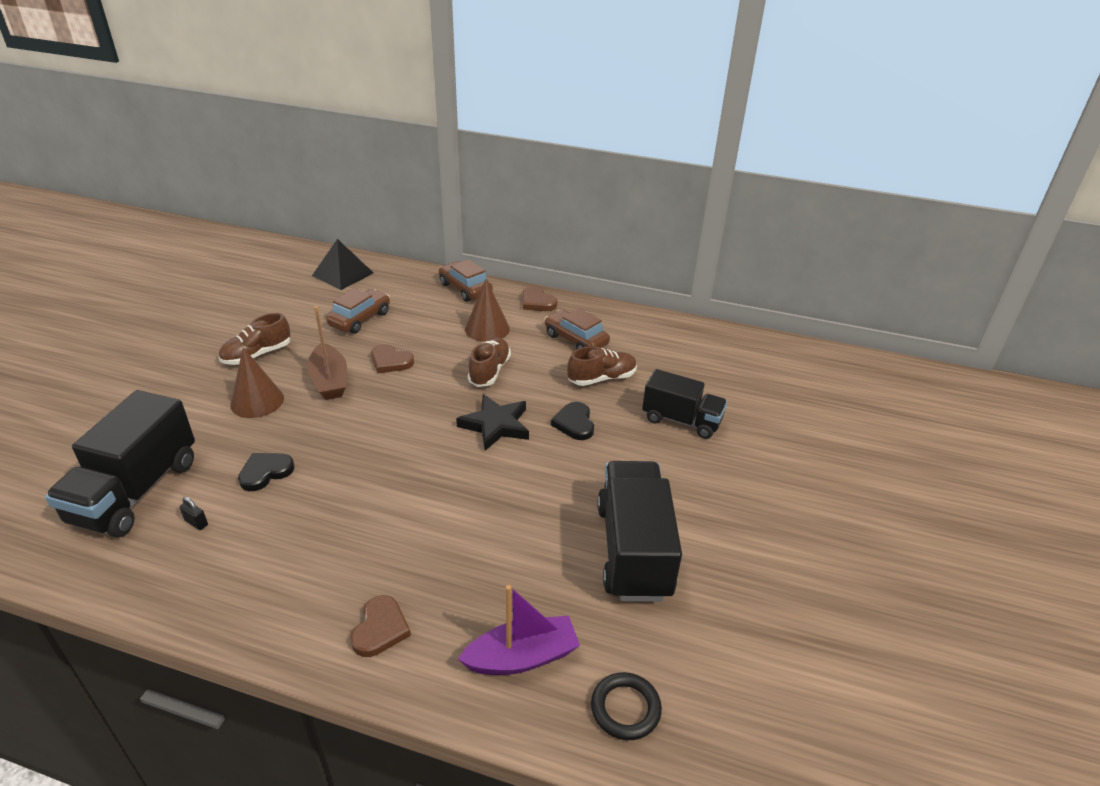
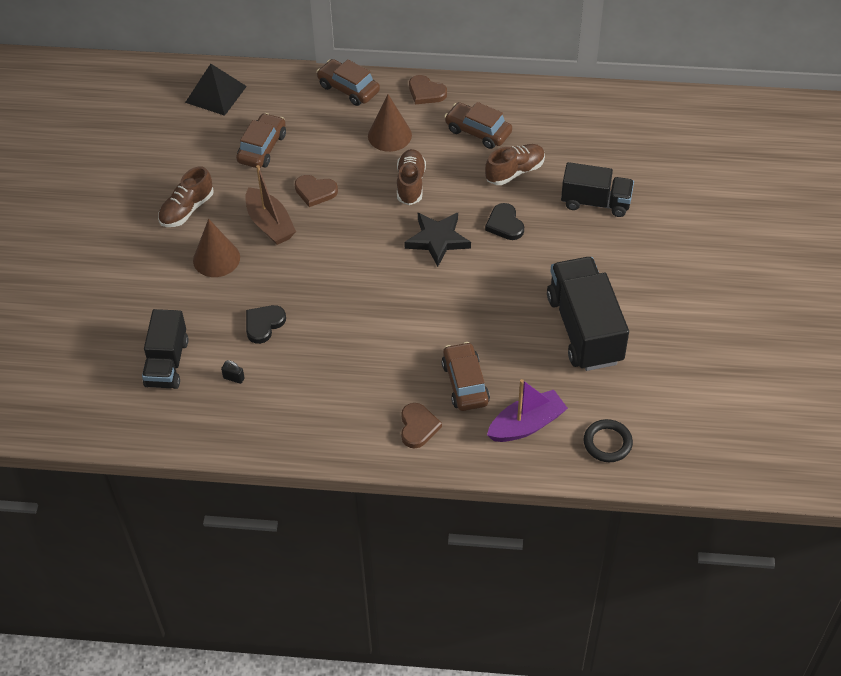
camera: 10 degrees left, 15 degrees up
black truck [45,390,195,538] -> black truck [142,309,189,389], size x0.65
none -> brown car [441,342,490,411]

